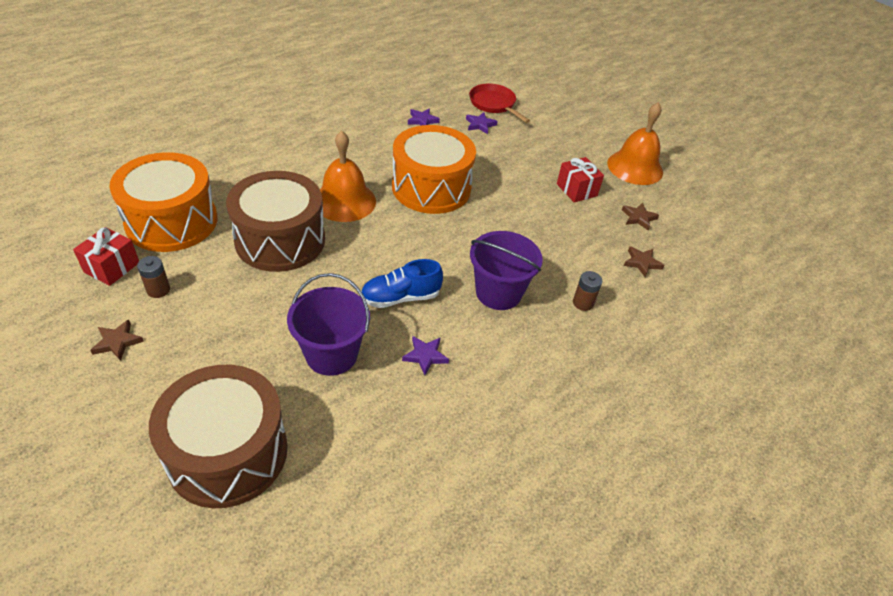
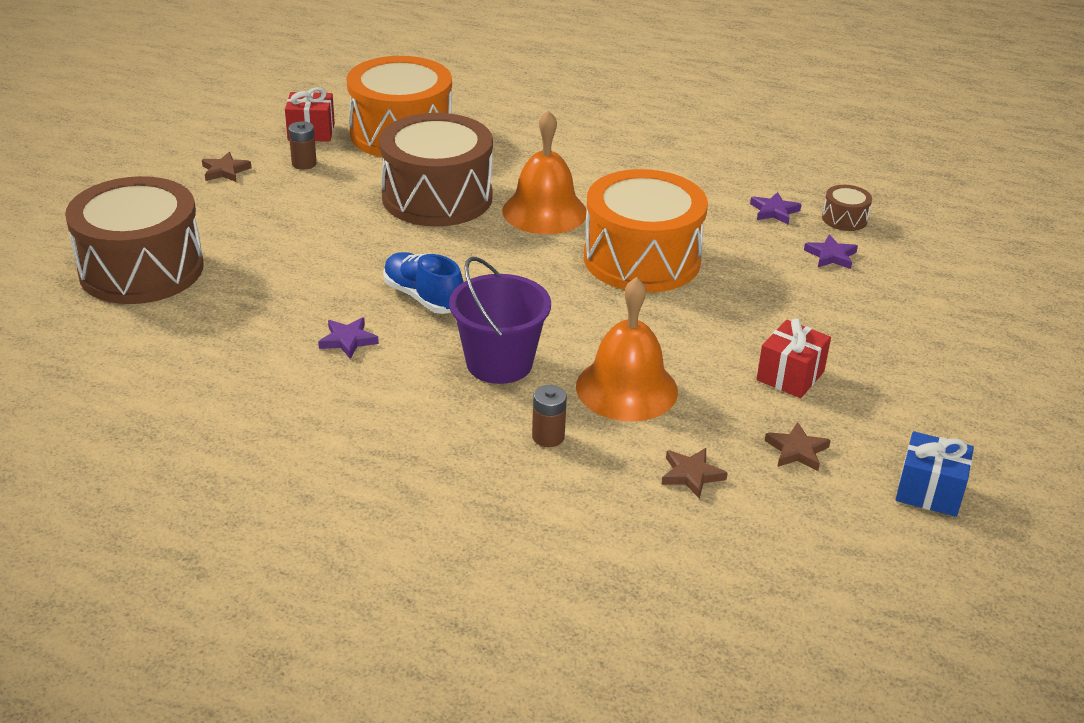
camera: 65 degrees right, 10 degrees down
purple bucket [287,273,370,376] -> none
red pan [469,83,530,123] -> none
orange bell [607,102,663,185] -> orange bell moved to [576,277,678,422]
none -> brown drum [822,185,872,231]
none -> blue gift [896,431,974,517]

